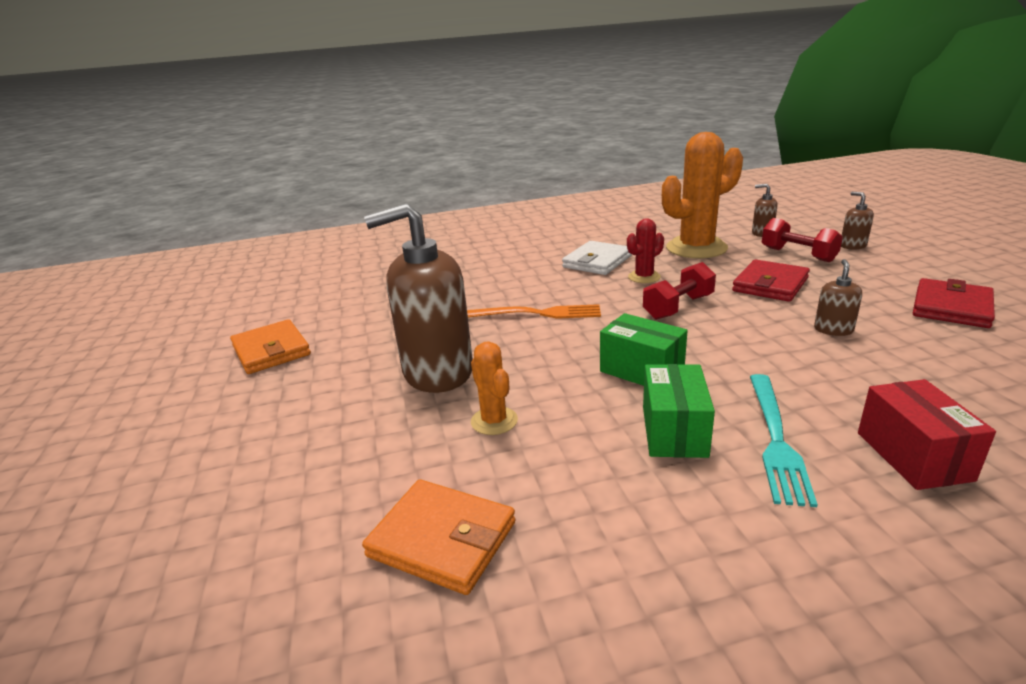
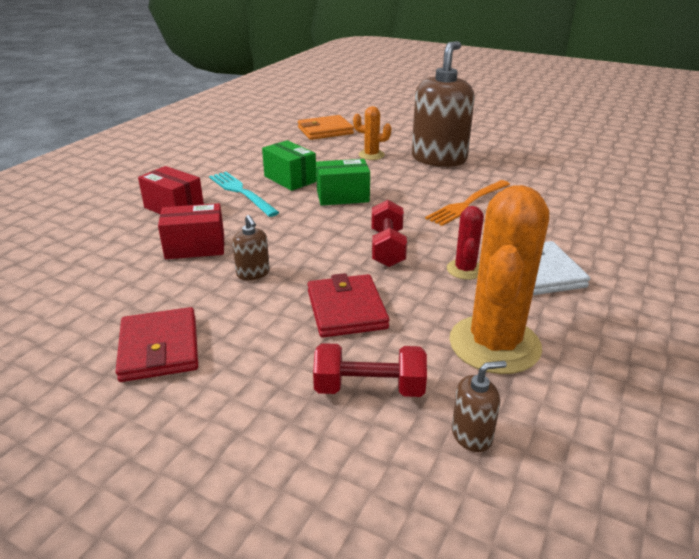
camera: 130 degrees right, 5 degrees up
orange wallet [230,319,311,374] -> none
brown soap dispenser [841,192,874,250] -> none
none -> red box [158,203,224,259]

